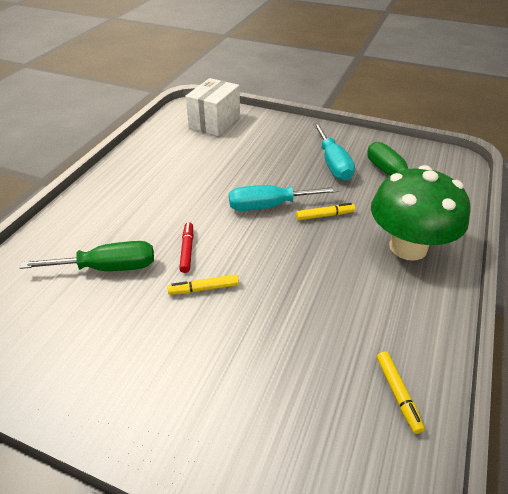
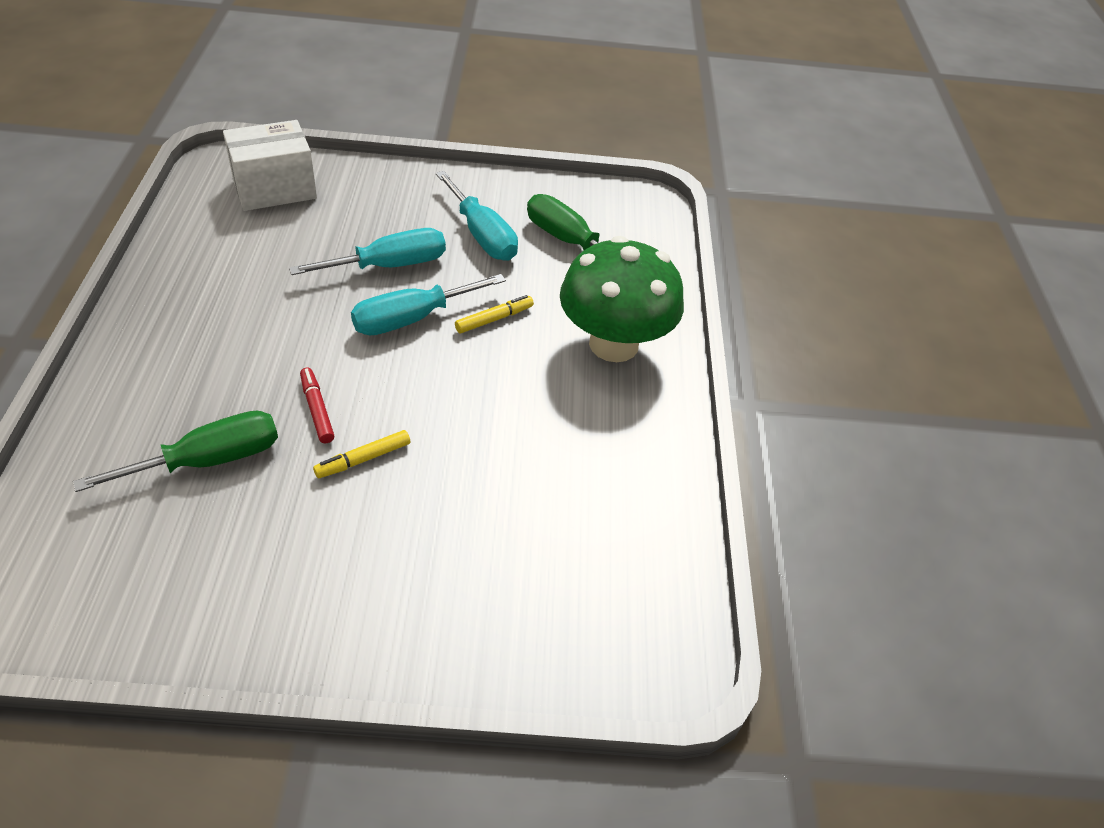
camera: 25 degrees left, 5 degrees up
white box [185,78,240,136] -> white box turned 60 degrees clockwise [223,120,317,211]
yellow marker [377,352,425,434] -> none
none -> turquoise screwdriver [289,228,446,275]

